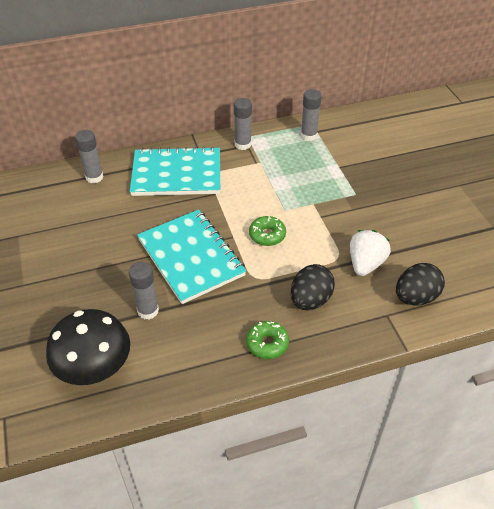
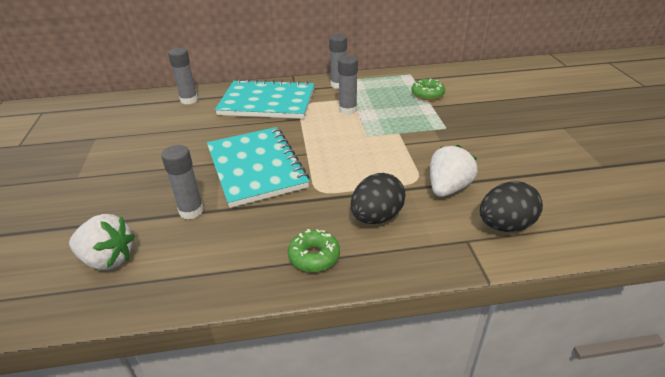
camera: 10 degrees right, 10 degrees down
black mushroom [46,309,130,385] -> white strawberry [69,214,135,270]
green donut [249,216,286,246] -> green donut moved to [411,78,445,100]
grey glue stick [301,89,322,141] -> grey glue stick moved to [338,55,358,115]

